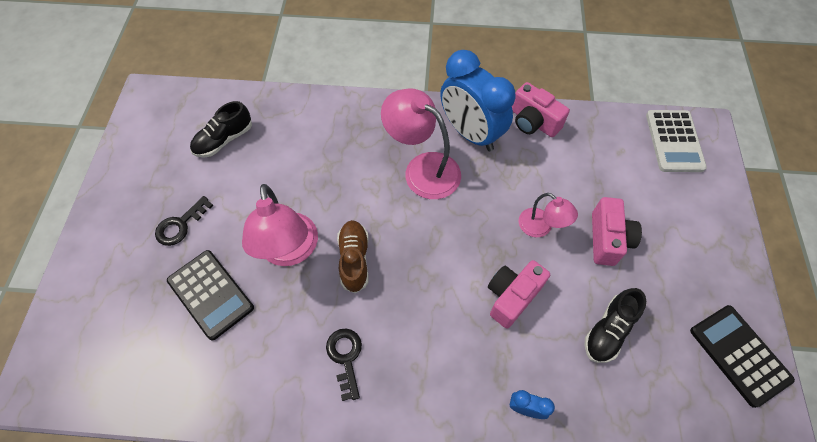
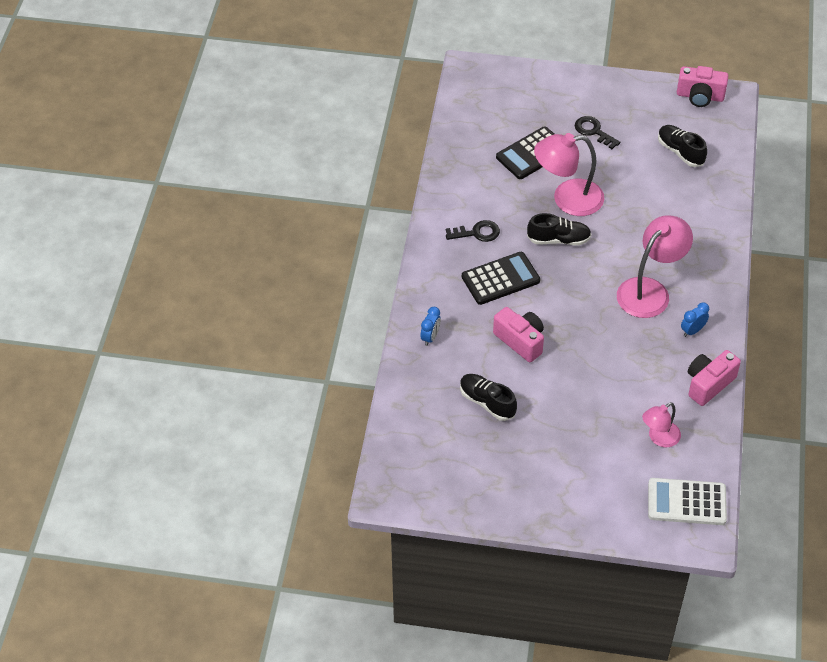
camera: 95 degrees right, 10 degrees down
brown shoe [337,220,369,293] -> black shoe [527,213,592,246]
blue clock [440,50,516,151] -> blue clock [681,302,709,337], size x0.40
pink lamp [519,193,578,237] -> pink lamp moved to [642,402,681,447]
pink camera [592,197,642,266] -> pink camera moved to [677,66,728,107]
black calculator [690,305,795,408] -> black calculator moved to [462,252,540,305]

